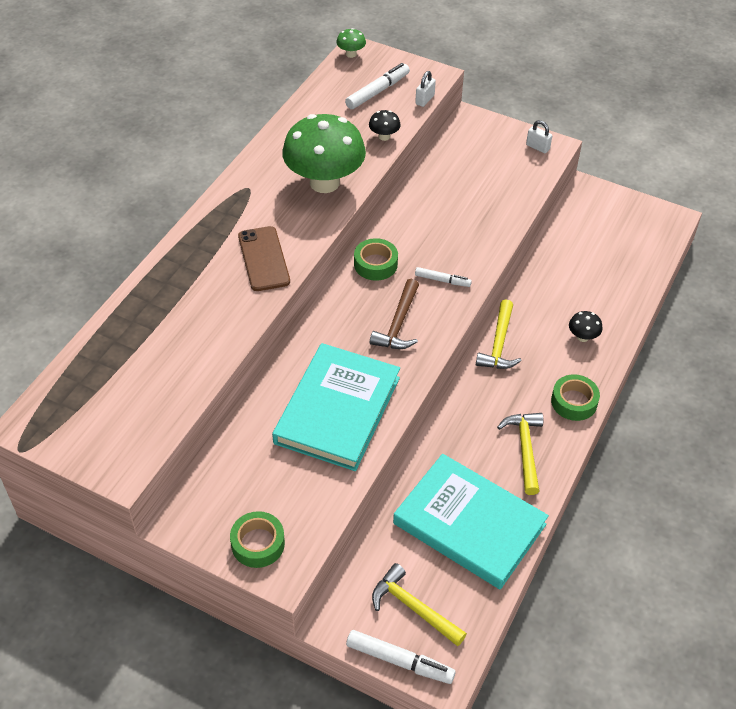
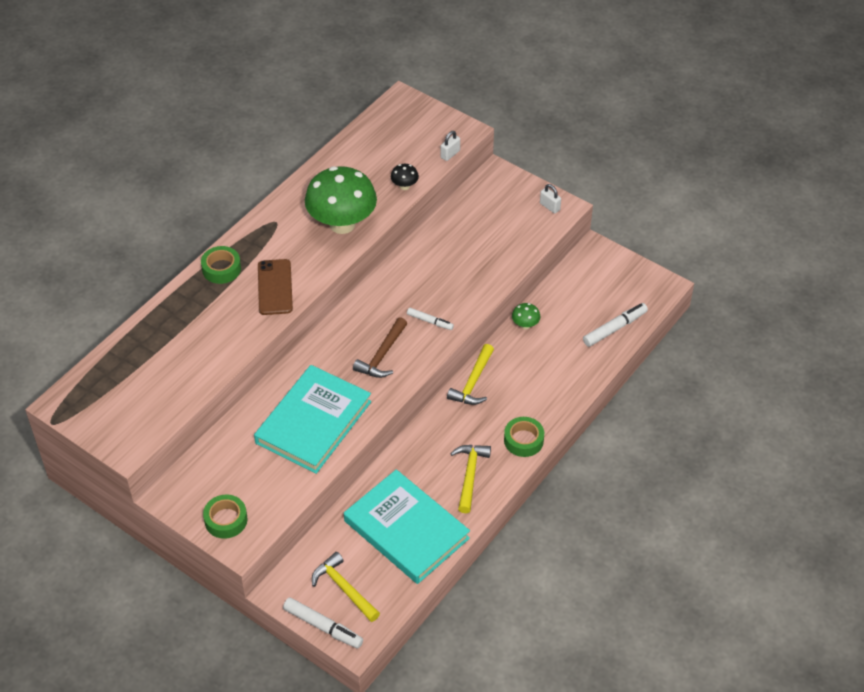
camera: 10 degrees right, 0 degrees up
green mushroom [336,28,366,58] -> green mushroom moved to [512,303,540,329]
white marker [345,63,410,109] -> white marker moved to [583,303,648,347]
green tape [354,238,398,281] -> green tape moved to [201,246,241,284]
black mushroom [569,311,603,342] -> none

